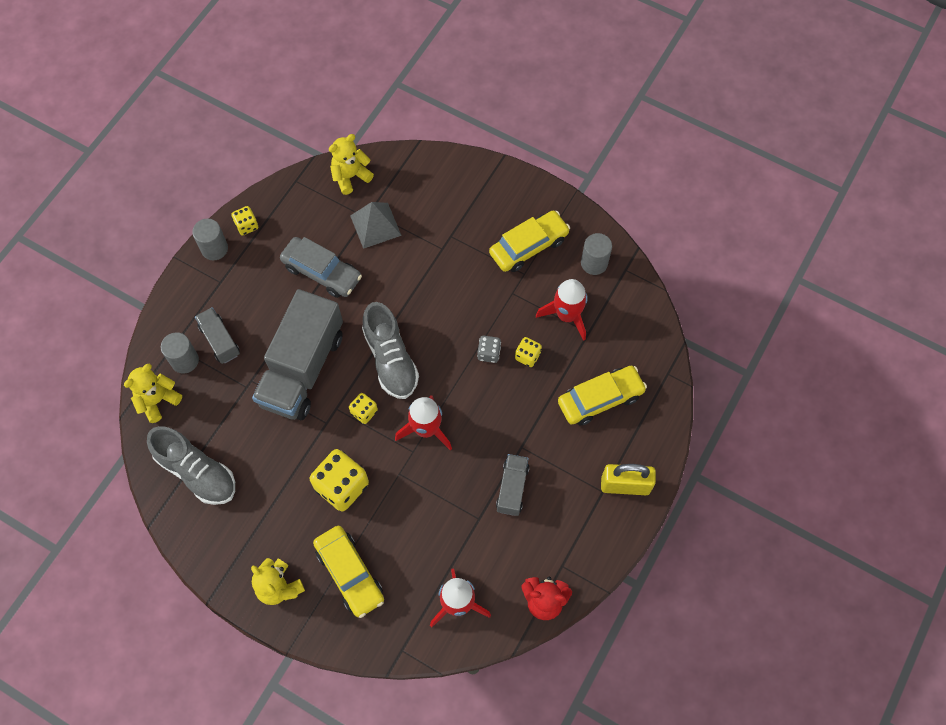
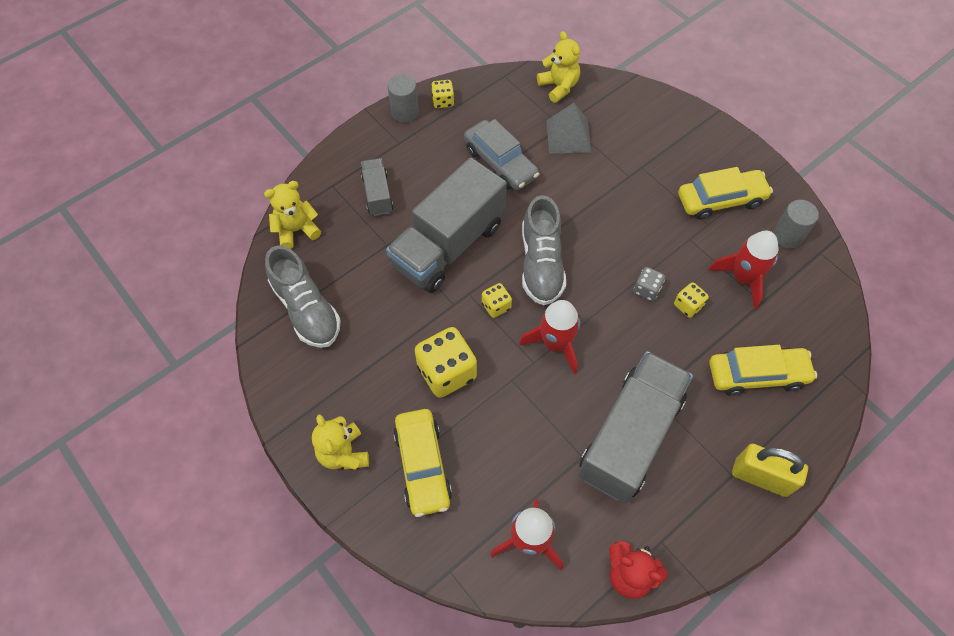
camera: 20 degrees right, 5 degrees down
grey cylinder [161,332,199,373] -> none
yellow teddy bear [329,134,374,195] -> yellow teddy bear turned 75 degrees clockwise [537,31,580,103]
grey truck [496,454,530,516] -> grey truck [578,351,693,503], size x2.09

